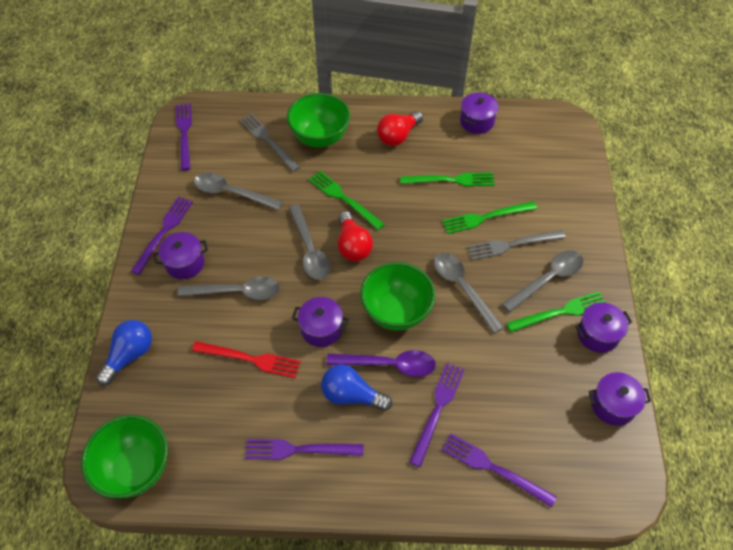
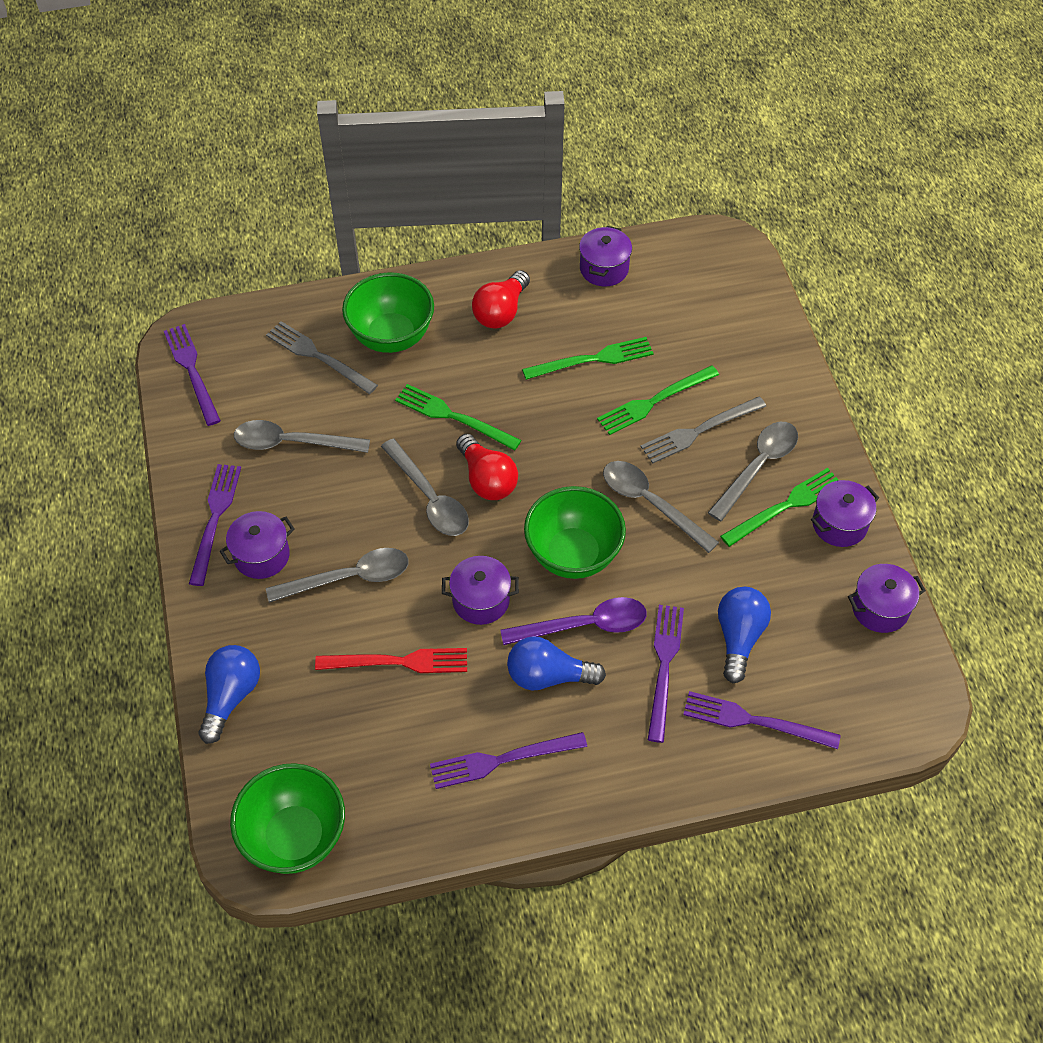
camera: 15 degrees left, 0 degrees up
none -> blue light bulb [718,587,771,683]

